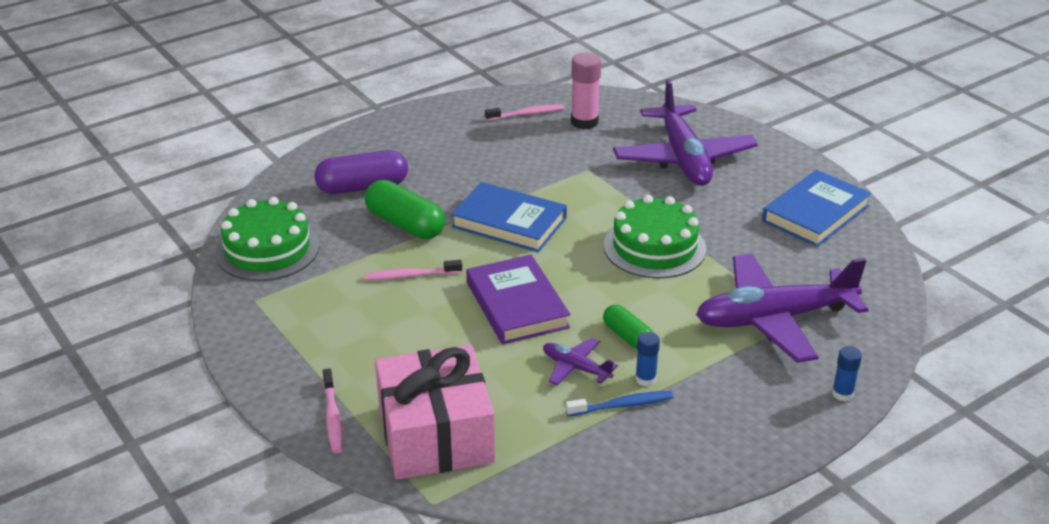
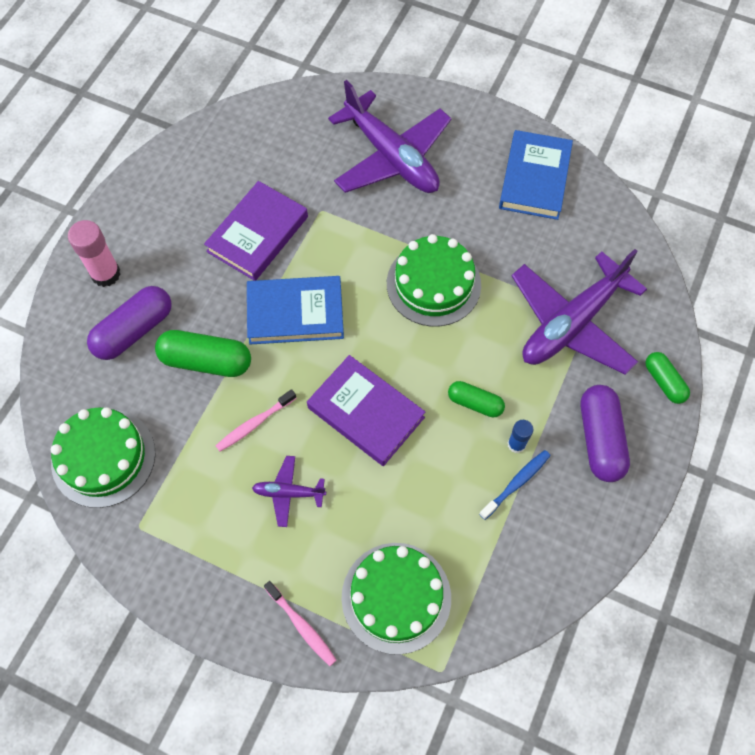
camera: 30 degrees left, 30 degrees up
pink gift [375,344,495,480] -> green cake [341,543,451,655]
pink toothbrush [485,104,565,121] -> none
purple plane [543,338,618,386] -> purple plane moved to [252,456,326,527]
pink glue stick [571,53,601,129] -> pink glue stick moved to [68,220,121,287]
blue glue stick [832,346,862,401] -> green capsule [645,352,690,404]
none -> purple book [204,181,308,281]
none -> purple capsule [581,385,630,482]

